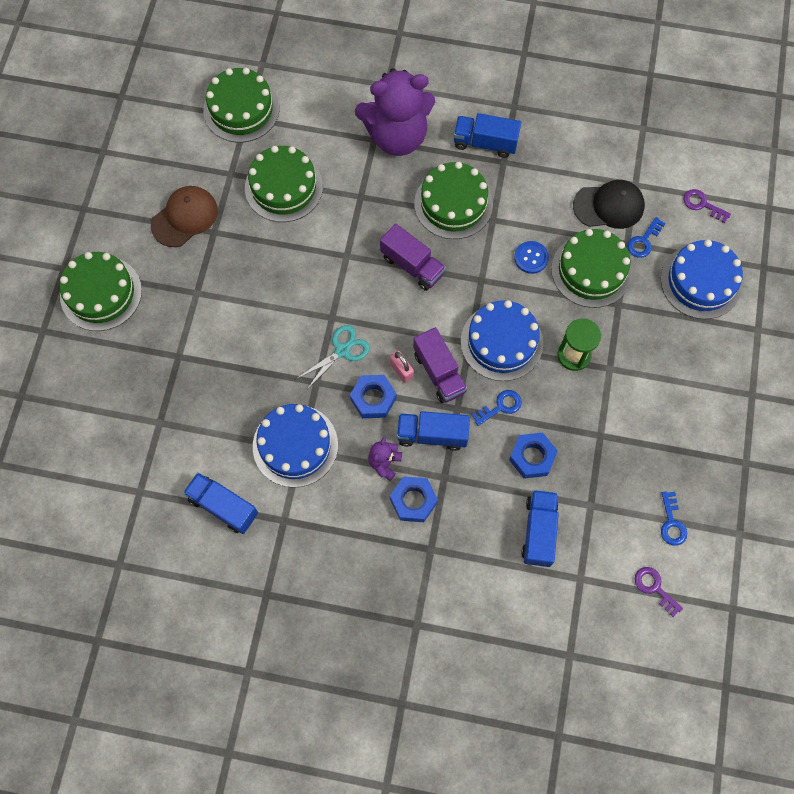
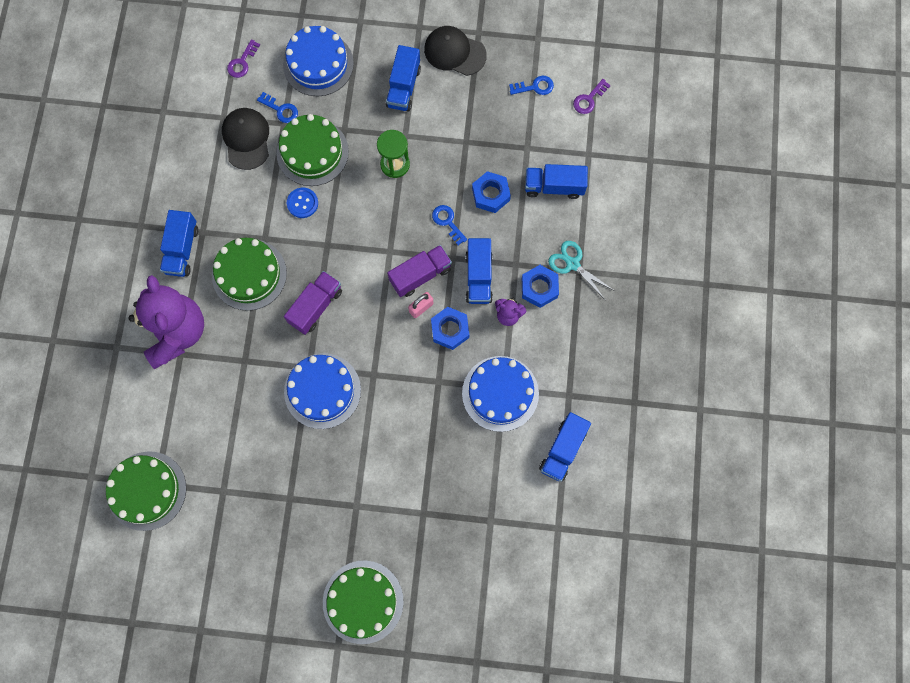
camera: 95 degrees left, 5 degrees up
brown cap [151,186,218,247] -> none
green cake [245,146,323,222] -> none
turquoise scissors [296,325,370,389] -> turquoise scissors moved to [548,241,613,298]
blue cake [461,300,543,381] -> blue cake moved to [284,353,361,429]
none -> blue truck [386,45,421,111]
none -> black cap [424,26,487,76]

